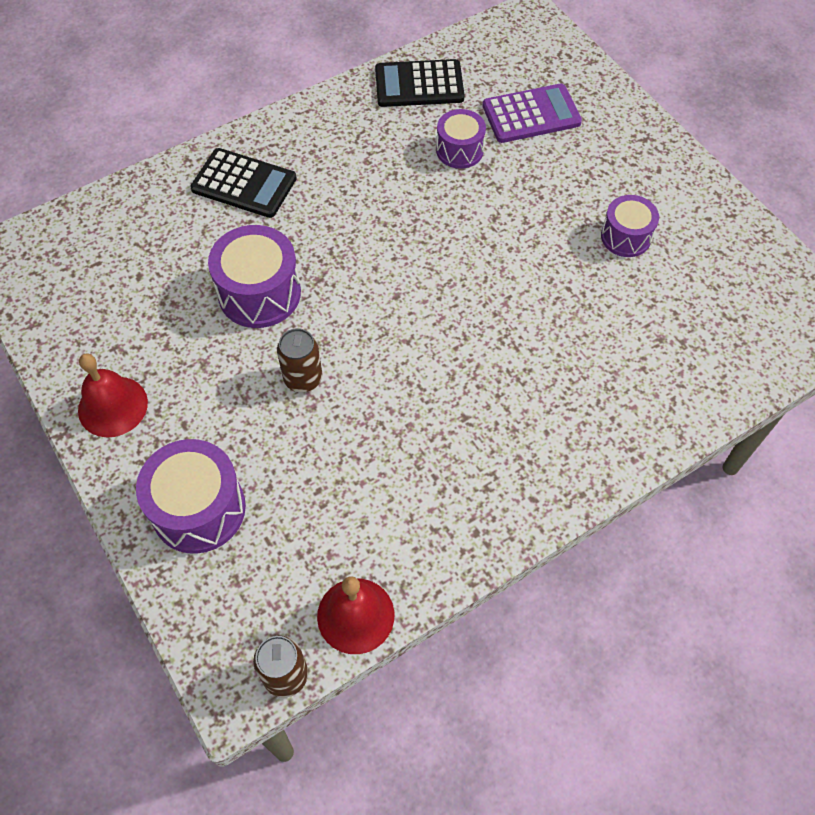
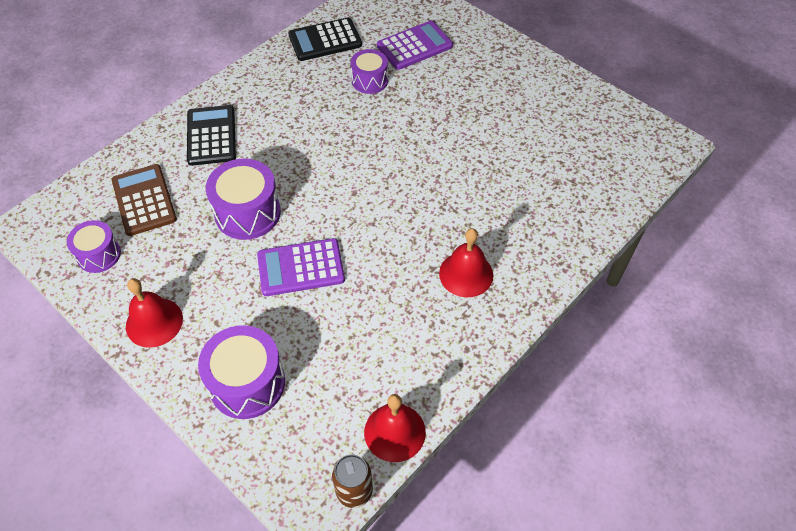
camera: 15 degrees left, 5 degrees down
black calculator [190,148,297,218] -> black calculator turned 105 degrees counterclockwise [187,105,236,166]
brown can [277,328,322,392] -> purple calculator [257,238,345,296]
purple drum [601,195,659,257] -> purple drum moved to [67,220,121,273]
none -> brown calculator [112,164,177,236]
none -> red bell [439,228,493,297]

